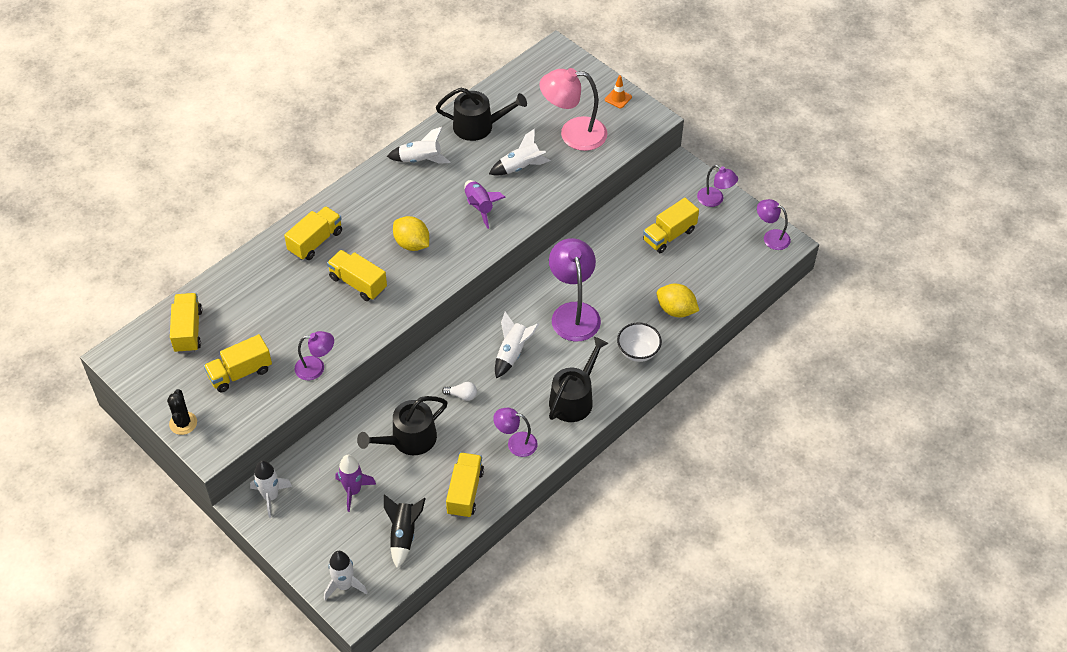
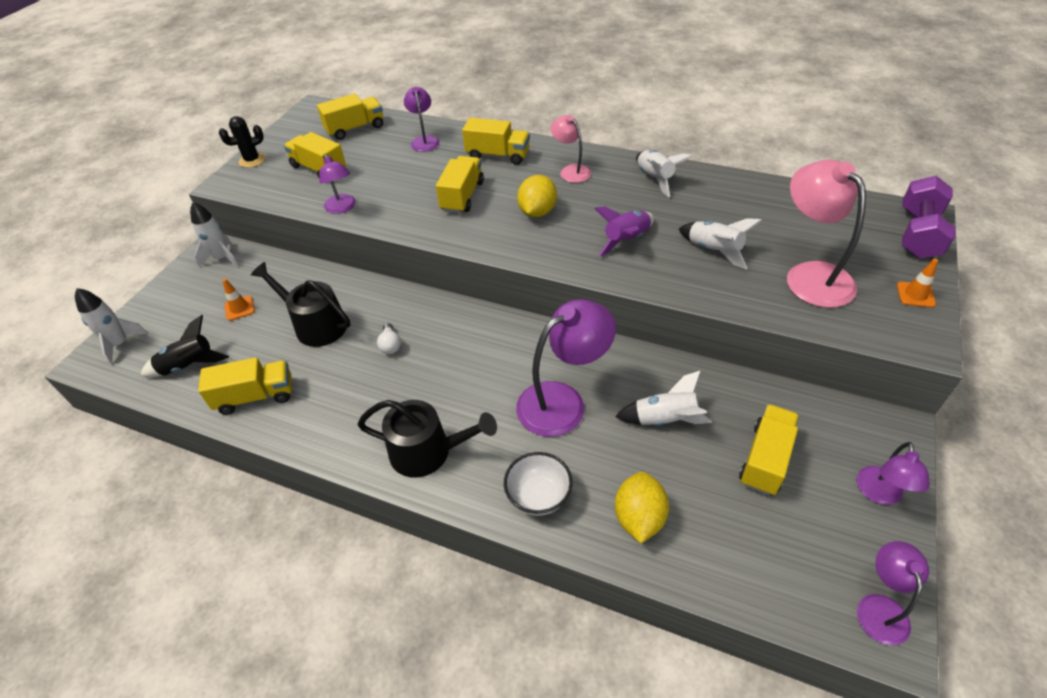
camera: 70 degrees right, 5 degrees down
purple rocket [335,455,376,512] -> orange traffic cone [222,279,255,321]
black watering can [436,88,527,141] -> none
purple lamp [493,408,538,457] -> purple lamp moved to [404,87,439,152]
white rocket [495,312,539,378] -> white rocket moved to [615,370,712,426]
yellow truck [643,198,699,253] -> yellow truck turned 90 degrees clockwise [739,404,799,495]
none -> pink lamp [551,115,591,183]
none -> purple dumbbell [902,176,956,259]

